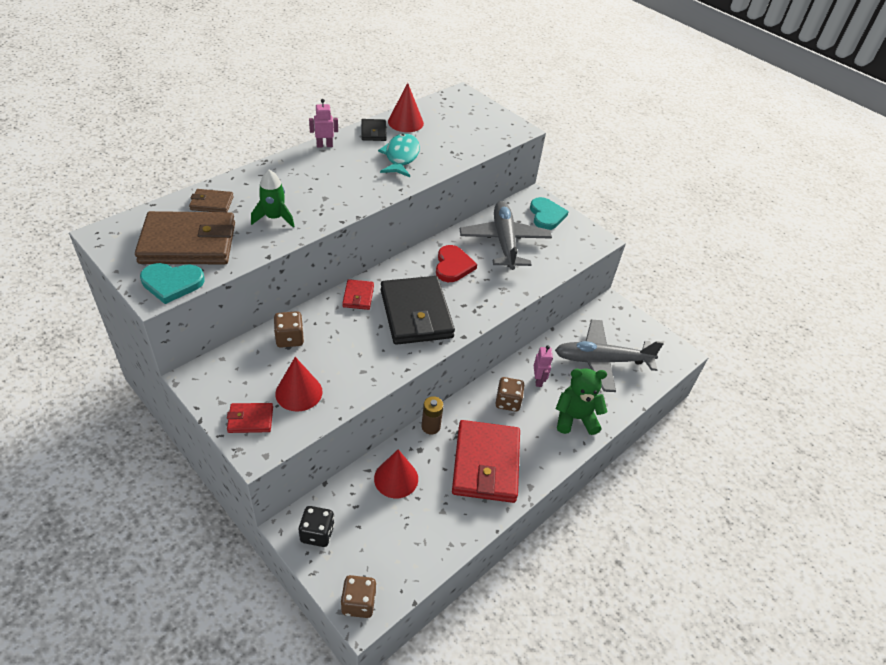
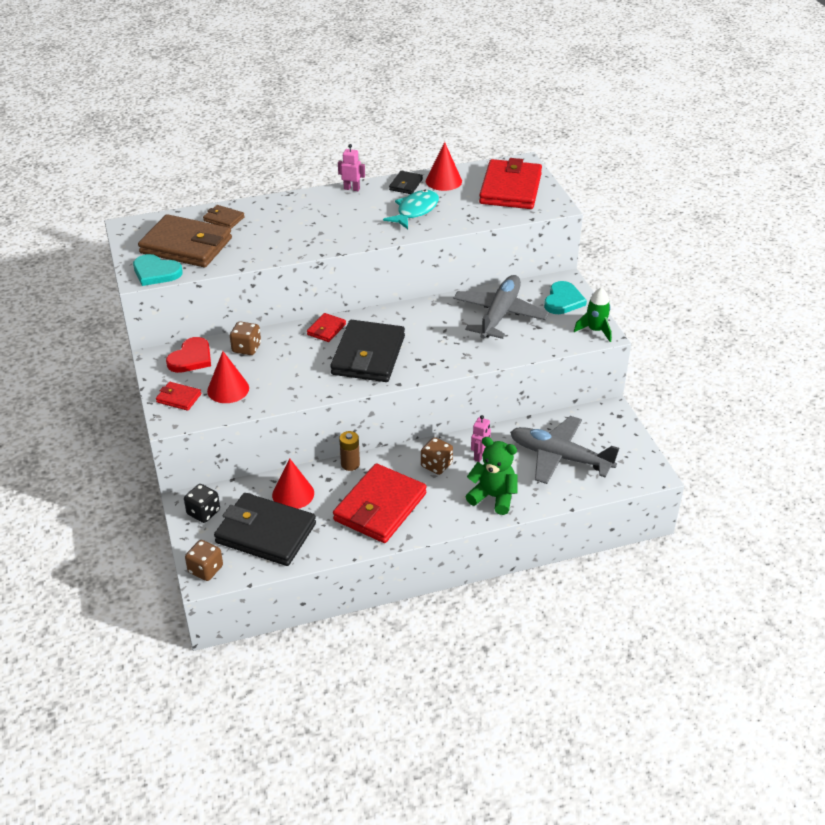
camera: 30 degrees right, 5 degrees down
green rocket [251,170,295,228] -> green rocket moved to [574,287,612,342]
red heart [436,245,477,282] -> red heart moved to [166,337,211,373]
none -> black wallet [214,493,316,566]
none -> red wallet [479,158,542,209]

